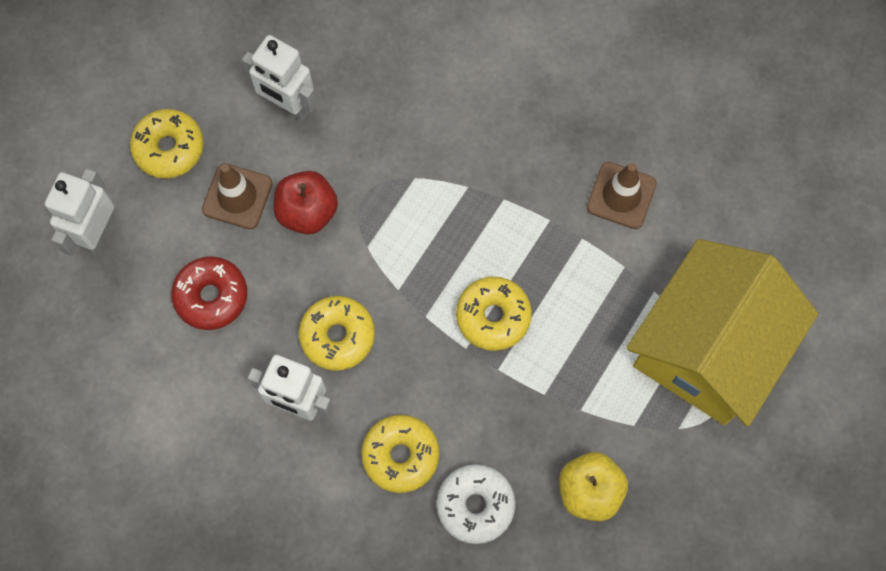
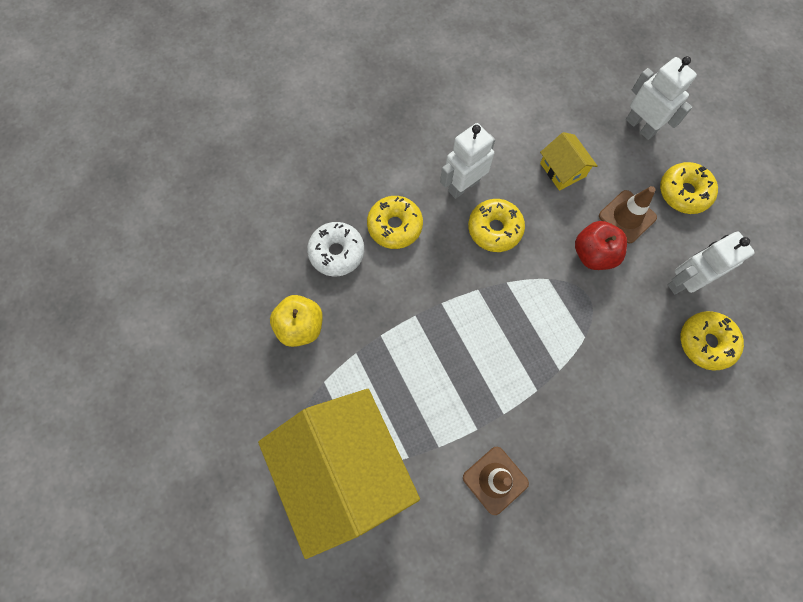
camera: 120 degrees right, 0 degrees up
red donut [171,256,247,330] -> yellow house [540,132,597,191]
yellow donut [456,277,532,351] -> yellow donut moved to [681,311,744,371]

